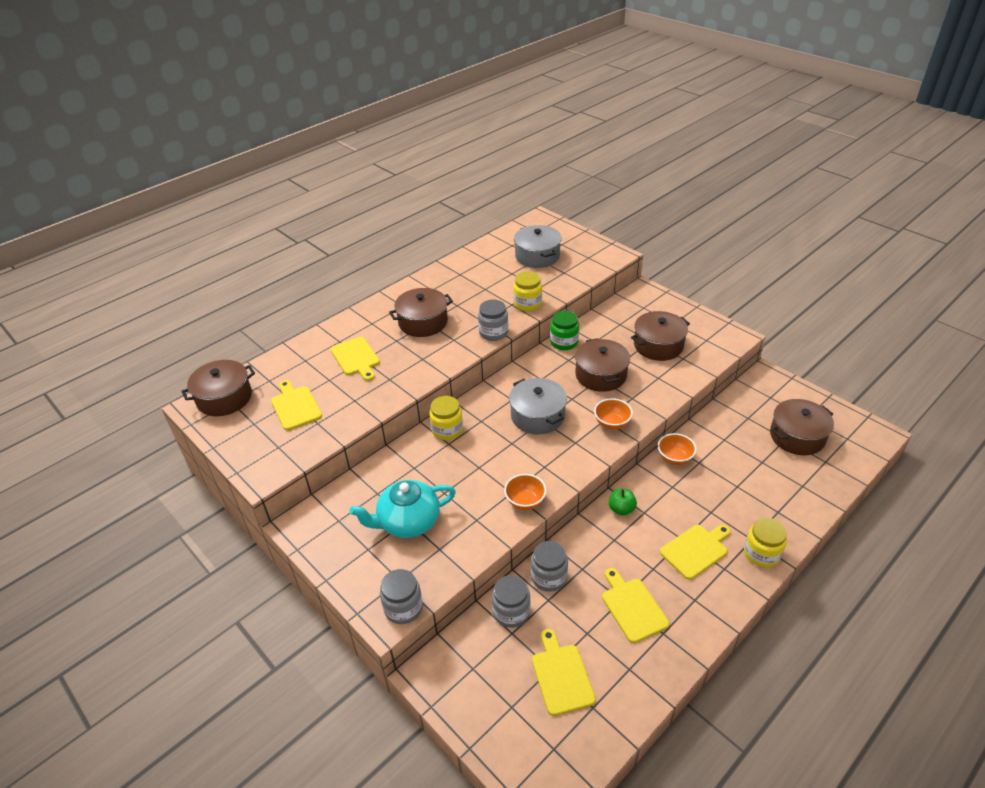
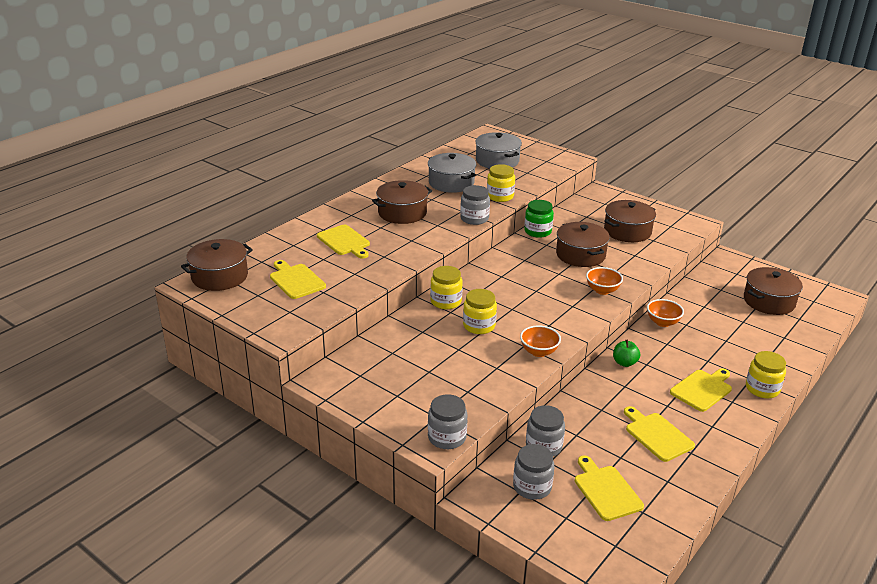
camera: 10 degrees left, 10 degrees down
turquoise teapot [350,480,456,538] -> none
grey pot [509,378,567,435] -> grey pot moved to [428,153,476,193]
grey jar [531,541,568,592] -> grey jar moved to [513,444,555,500]
none -> yellow jar [463,289,497,334]

